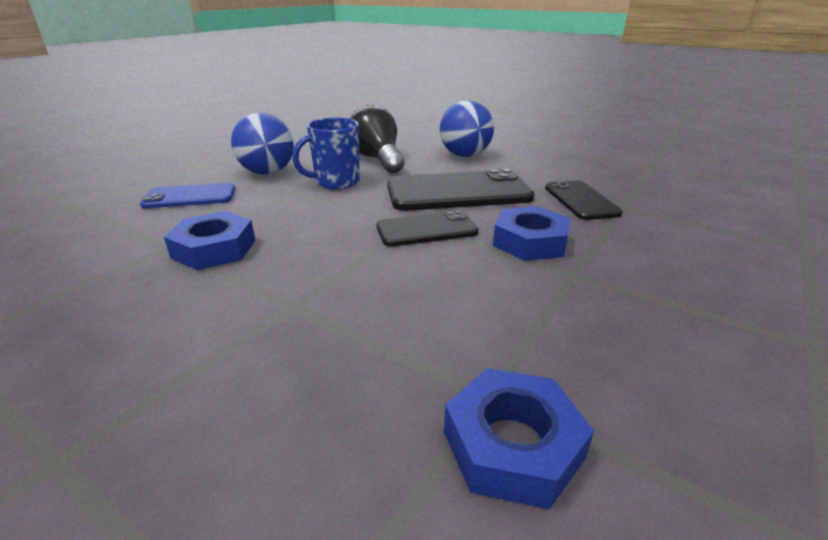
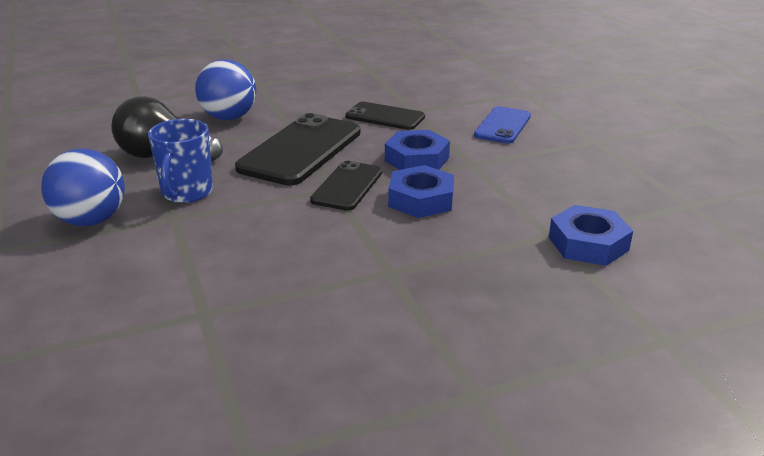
camera: 55 degrees left, 0 degrees up
blue phone [140,183,235,209] -> blue phone moved to [474,106,531,144]
blue nut [164,211,255,270] -> blue nut moved to [388,165,454,218]

